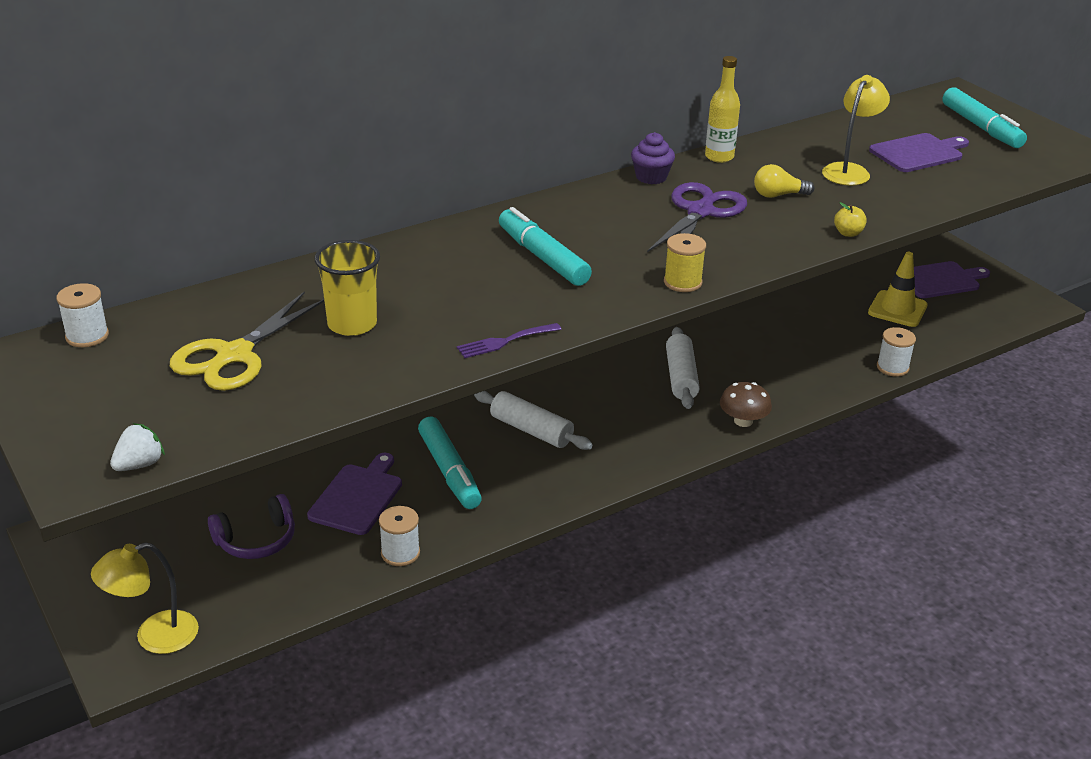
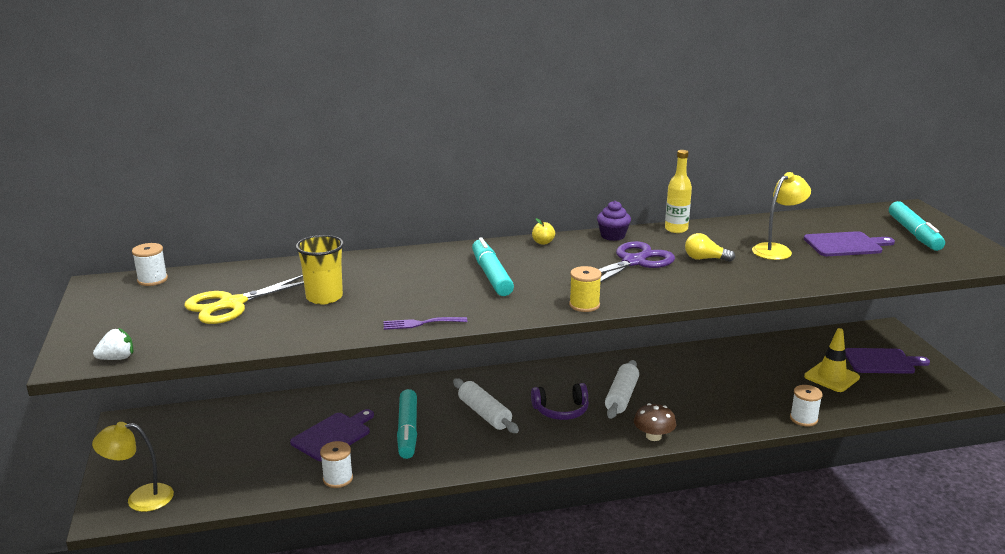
camera: 20 degrees right, 10 degrees down
purple headphones [208,494,295,559] -> purple headphones moved to [531,383,589,420]
yellow apple [834,202,867,237] -> yellow apple moved to [532,218,555,245]

